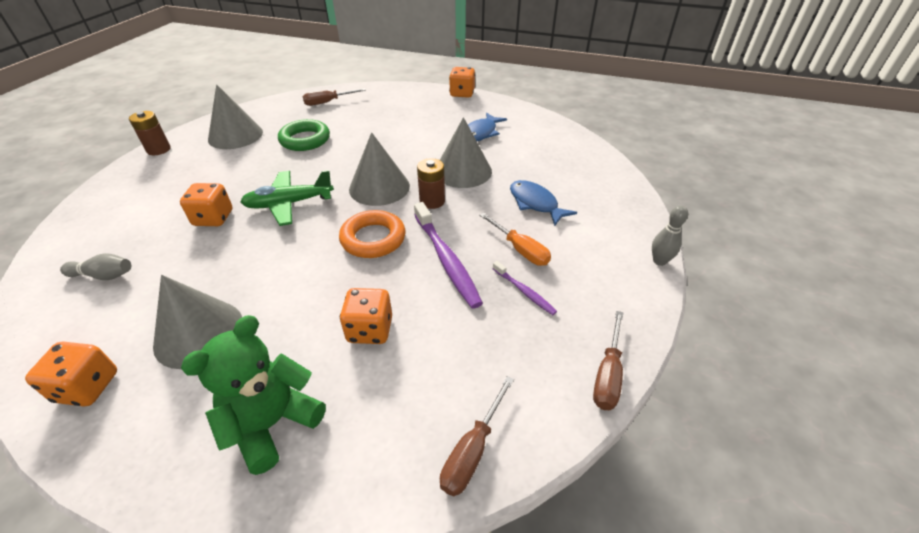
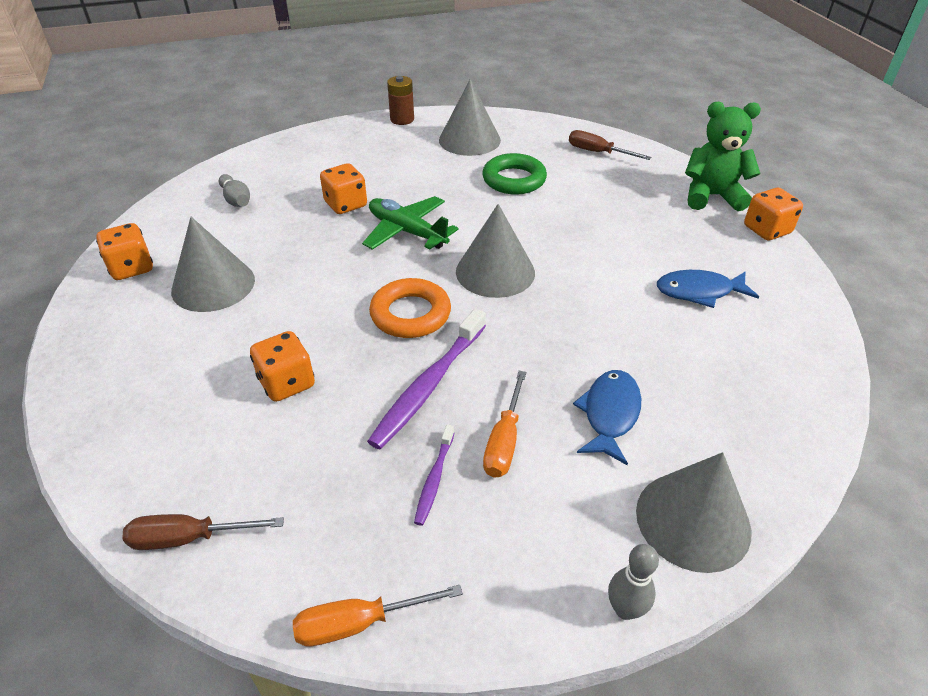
camera: 55 degrees right, 0 degrees up
green teddy bear [181,315,326,475] -> green teddy bear moved to [685,102,761,211]
brown battery [417,158,445,209] -> none
grey cone [440,117,492,188] -> grey cone moved to [636,452,751,573]
brown screwdriver [593,311,623,410] -> orange screwdriver [293,585,463,647]

